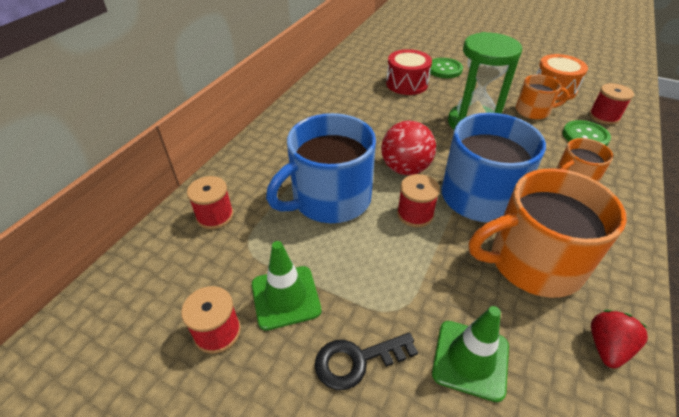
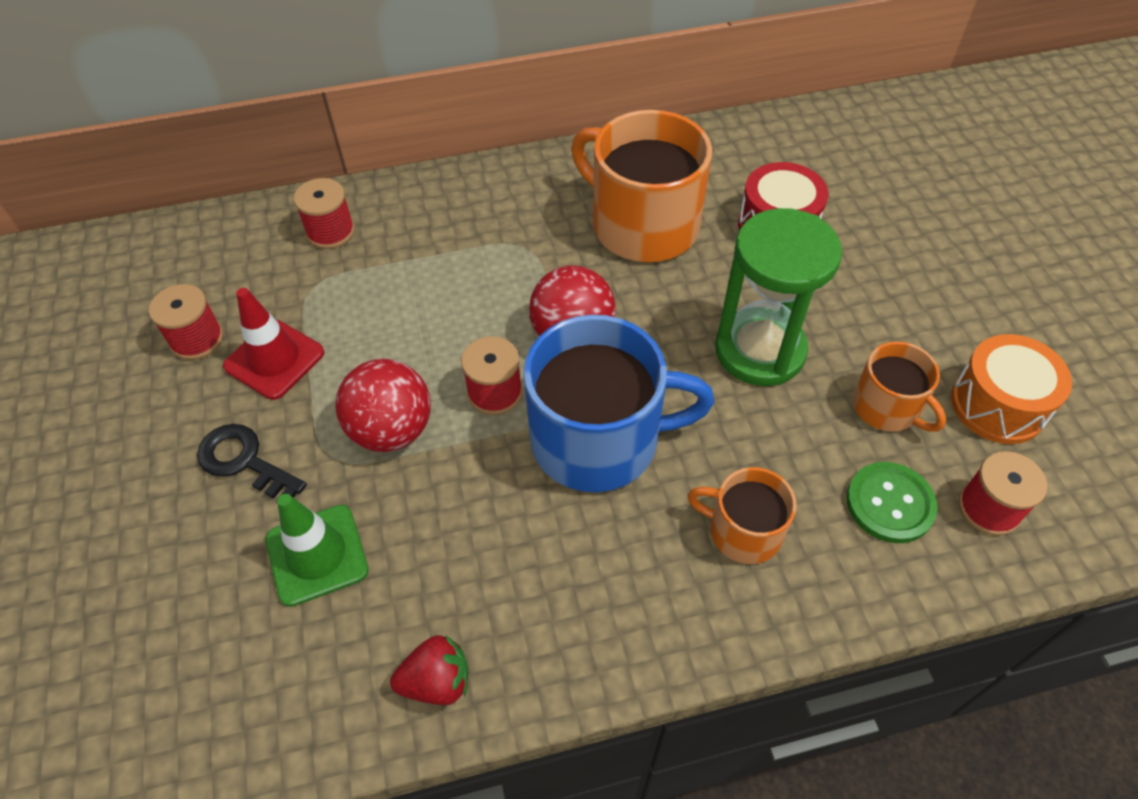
camera: 50 degrees right, 10 degrees up
green traffic cone [252,241,321,331] -> red traffic cone [223,288,324,400]
blue mug [266,113,376,223] -> none
green button [430,58,463,78] -> none
orange mug [469,168,627,298] -> orange mug moved to [571,110,712,262]
none -> red ball [335,359,431,452]

